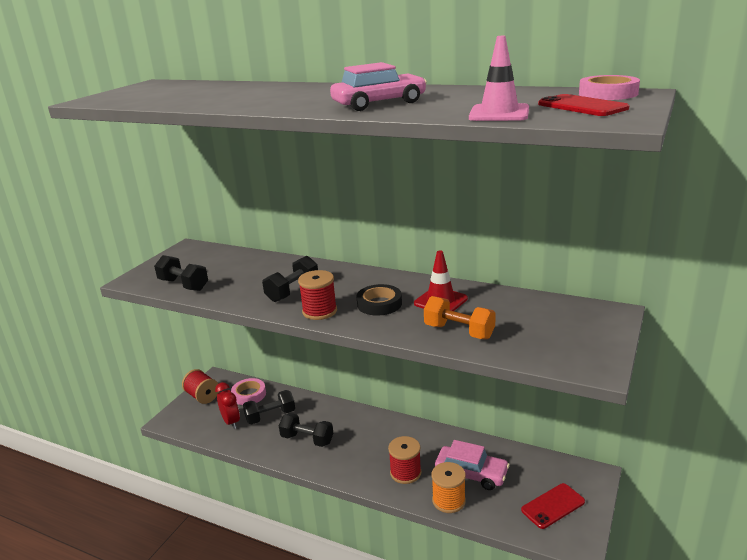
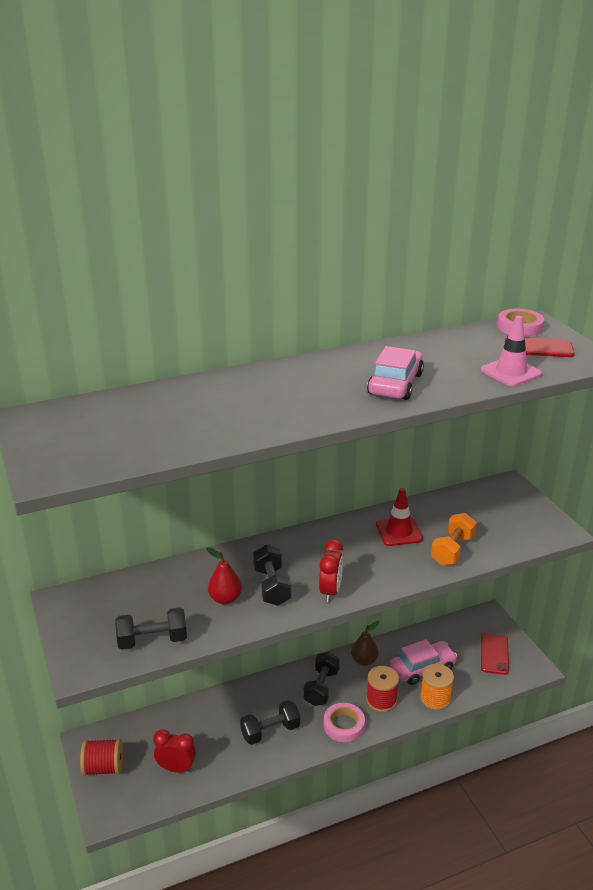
camera: 50 degrees left, 5 degrees up
pink tape [231,378,266,405] -> pink tape moved to [324,703,365,742]
black dumbbell [243,390,295,425] -> black dumbbell moved to [303,652,339,706]
red spool [298,270,337,320] -> red clock [319,539,343,603]
black tape [356,284,402,316] -> none
orange dumbbell [424,296,496,339] -> orange dumbbell turned 45 degrees counterclockwise [431,513,477,566]
none -> red pear [207,547,242,604]
none -> brown pear [351,621,379,666]

